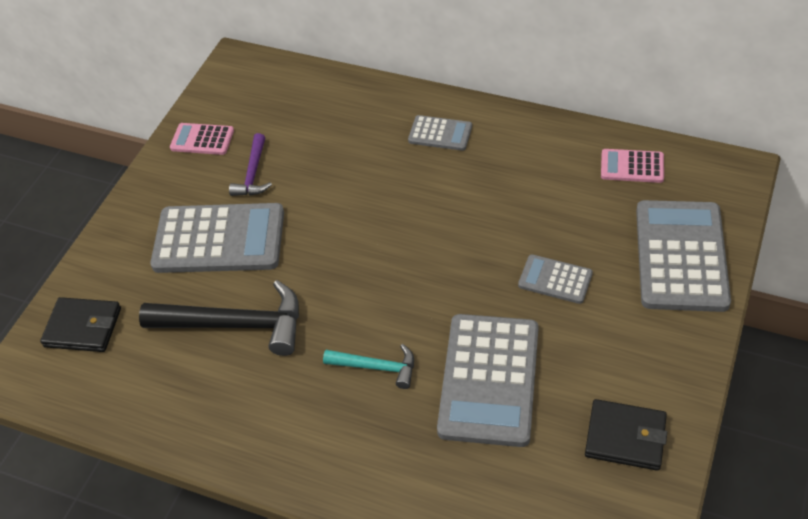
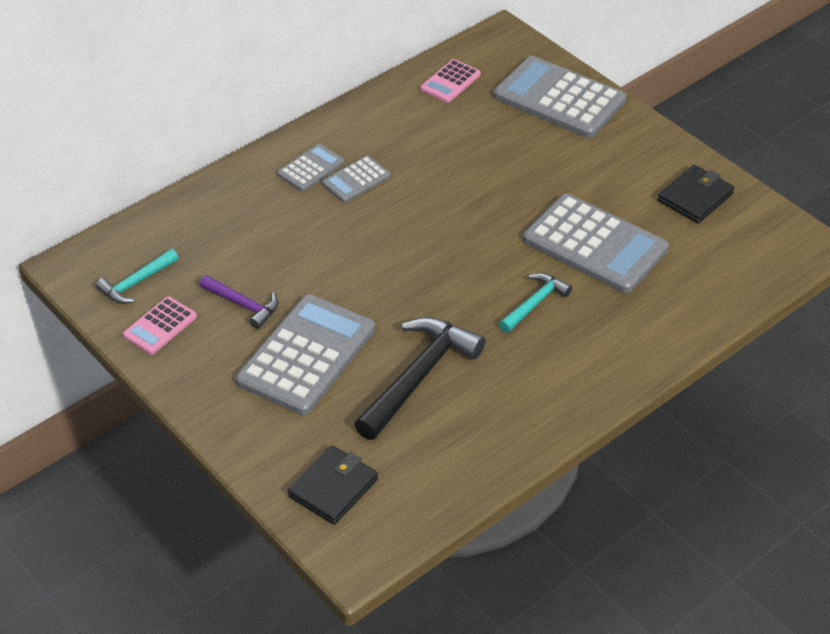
camera: 65 degrees left, 5 degrees down
grey calculator [518,254,593,304] -> grey calculator moved to [322,156,390,203]
none -> turquoise hammer [96,249,179,304]

